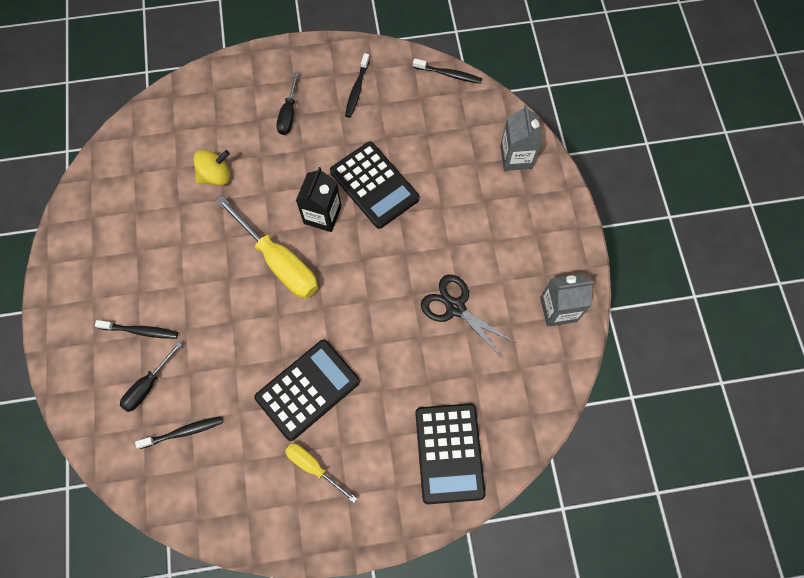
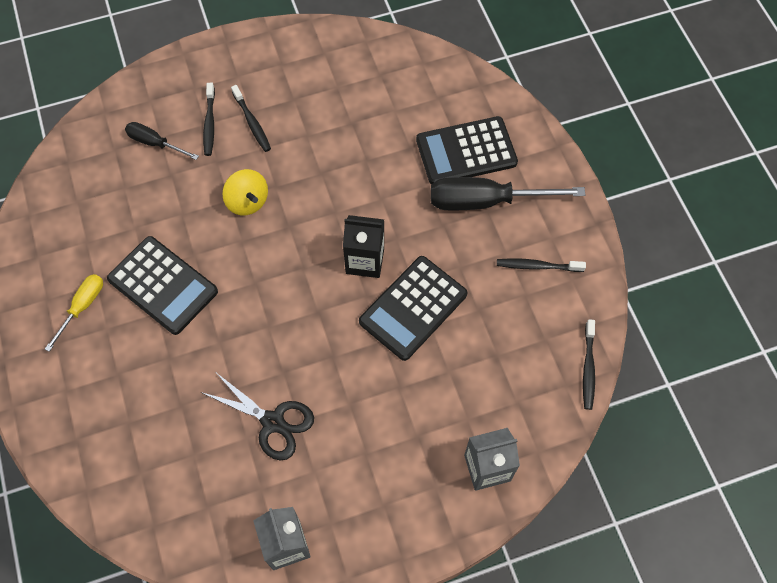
camera: 80 degrees right, 5 degrees down
black toothbrush [135,416,223,449] -> black toothbrush moved to [231,85,271,152]
yellow spinning top [193,150,230,186] -> yellow spinning top moved to [223,169,268,215]
yellow screwdriver [216,196,318,299] -> none
black screwdriver [276,71,299,135] -> black screwdriver [431,177,585,211], size x1.82
black calculator [415,403,485,504] -> black calculator moved to [416,116,518,185]
black scissors [421,275,516,359] -> black scissors turned 90 degrees clockwise [201,373,314,460]

